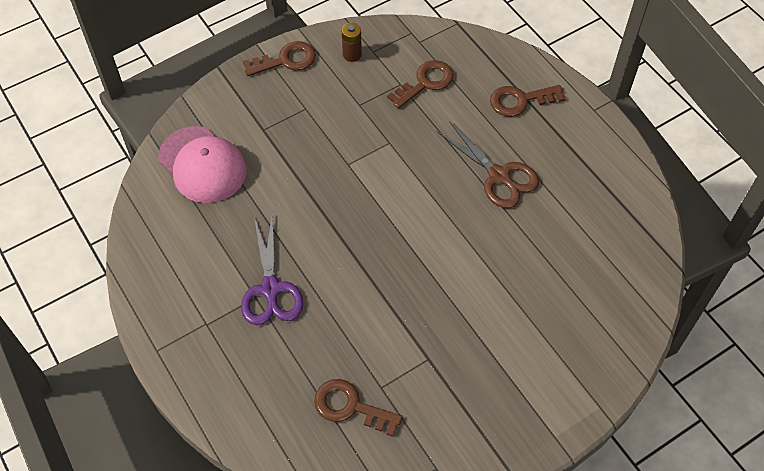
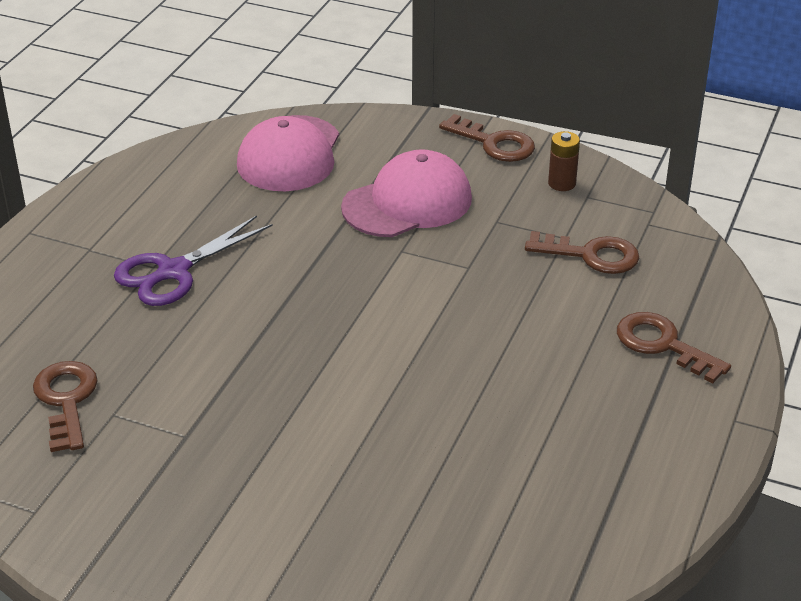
camera: 55 degrees right, 20 degrees down
brown scissors [437,121,539,208] -> none
none -> pink cap [341,149,472,237]

